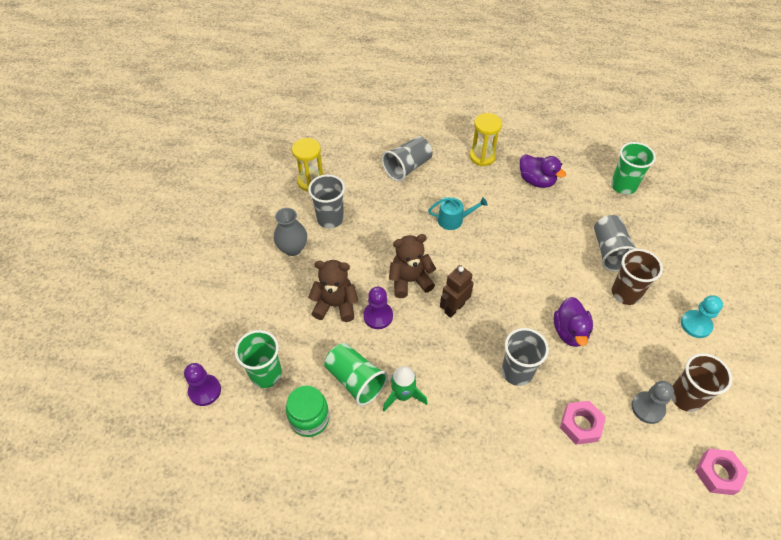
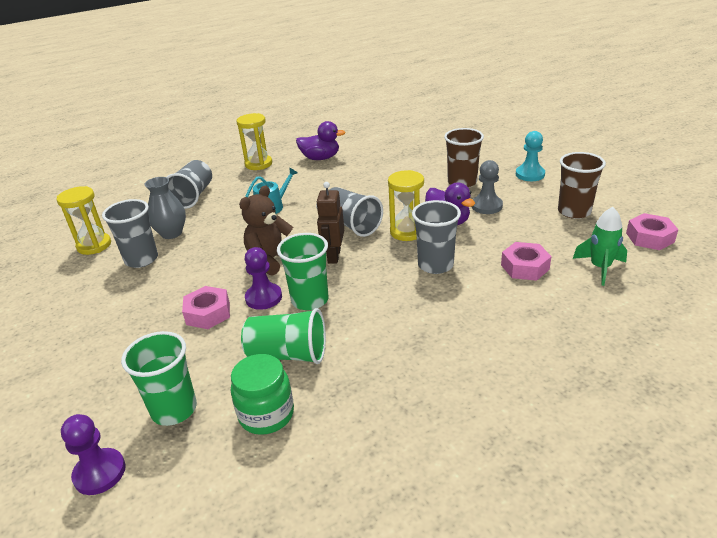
camera: 35 degrees left, 20 degrees down
grey vase [274,208,307,256] -> grey vase moved to [145,177,186,239]
brown teddy bear [308,260,358,322] -> pink nut [182,286,230,329]
green rocket [383,366,428,411] -> green rocket moved to [573,207,627,286]
grey cup [594,215,636,272] -> grey cup moved to [329,187,383,237]
green cup [611,142,656,195] -> green cup moved to [277,233,329,310]
grey pawn [631,381,674,424] -> grey pawn moved to [472,160,503,214]
none -> yellow hourglass [388,170,424,241]

